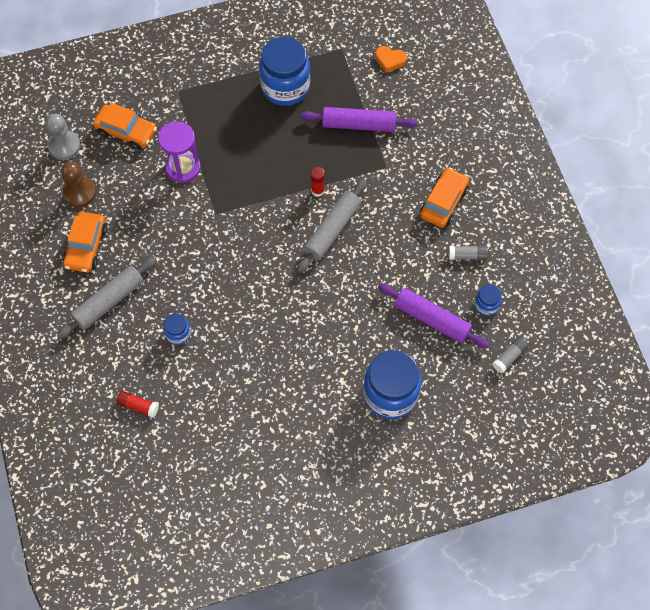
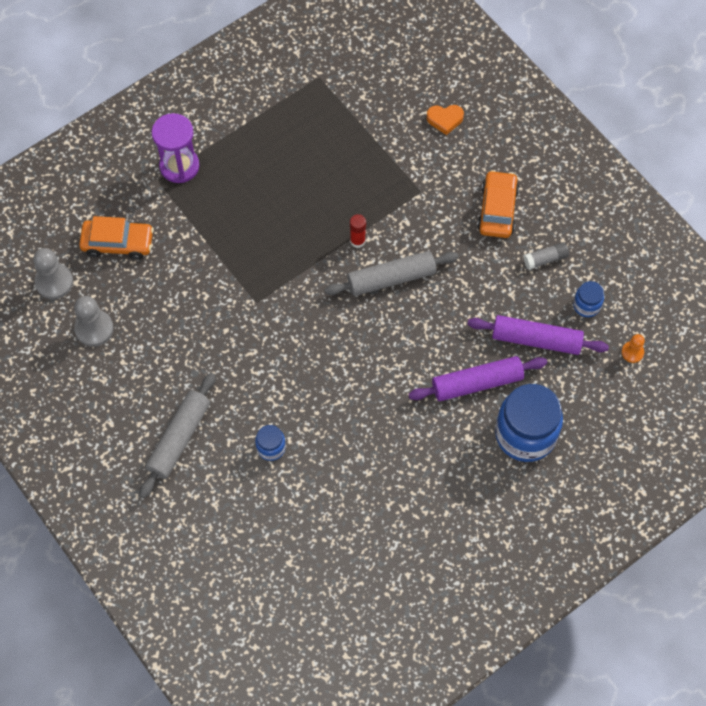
camera: 20 degrees left, 0 degrees up
brown pawn [61,161,96,207] -> grey pawn [74,296,114,347]
orange car [63,212,107,273] -> none
red glue stick [116,391,159,418] -> none
purple hourglass [158,121,200,183] -> purple hourglass moved to [152,113,199,183]
blue jar [259,37,310,106] -> none
grey rolling pin [297,179,367,273] -> grey rolling pin turned 60 degrees clockwise [324,251,459,296]
purple rolling pin [301,107,418,132] -> purple rolling pin moved to [408,356,547,401]
orange heart [375,46,407,73] -> orange heart moved to [427,105,464,135]
grey glue stick [492,337,529,373] -> orange pawn [622,334,645,363]

